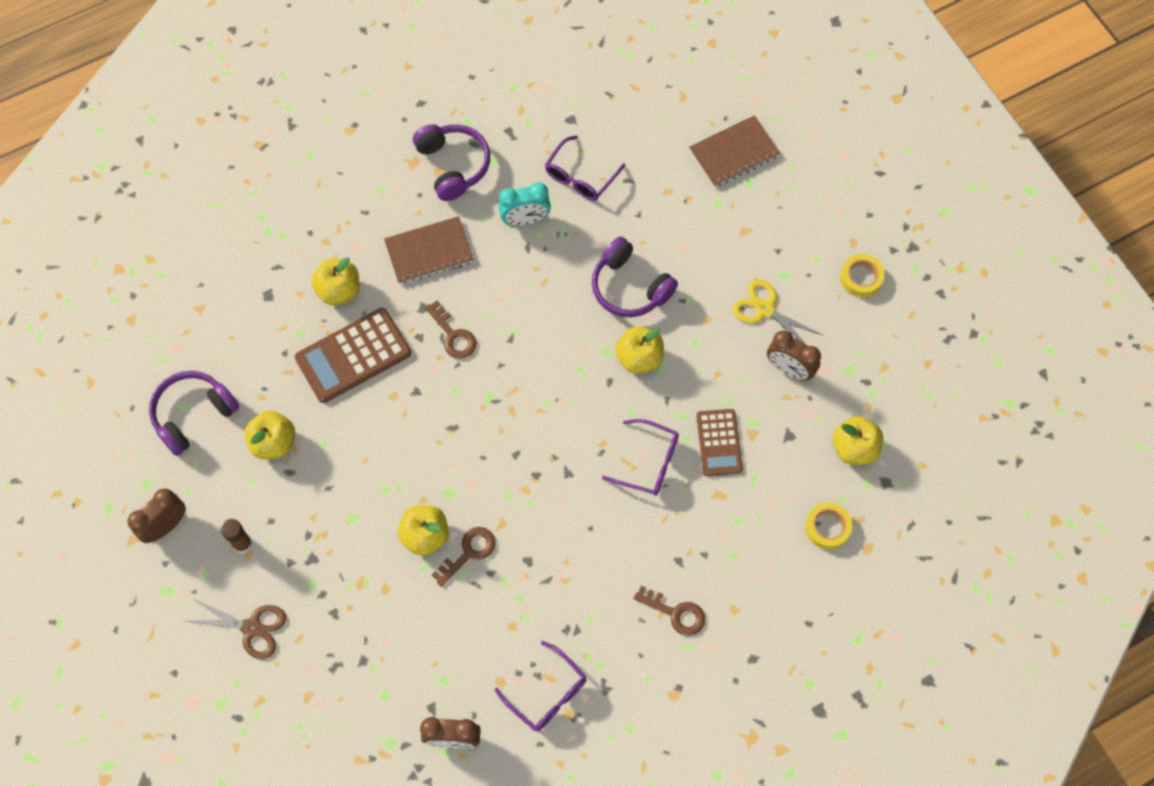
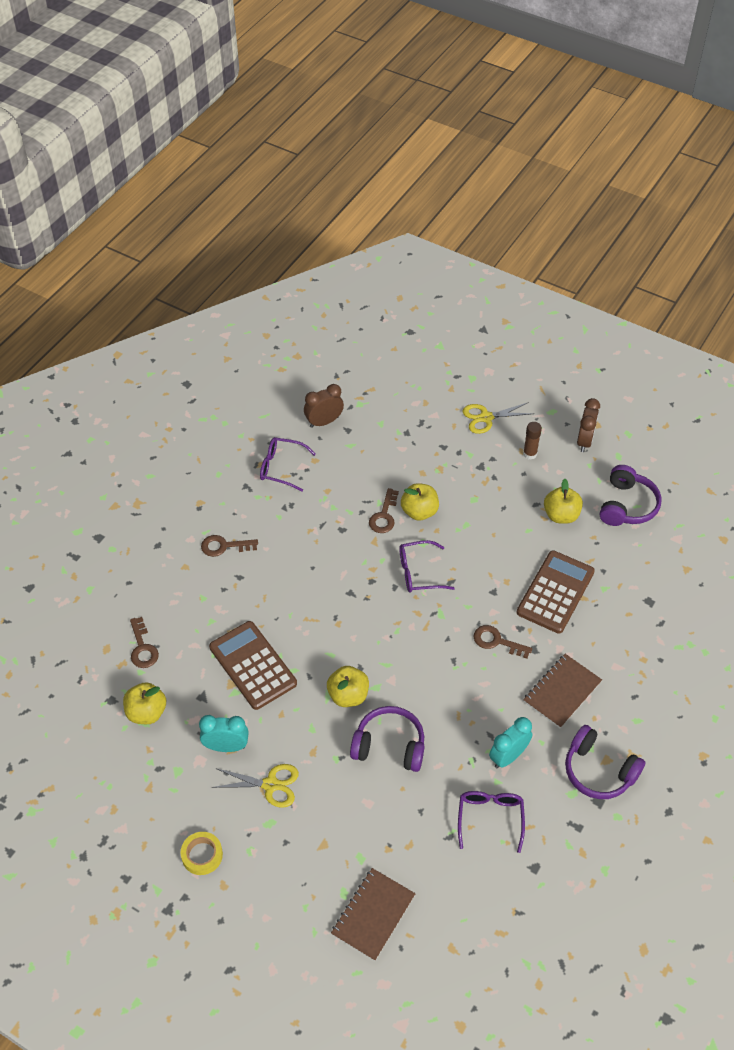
camera: 150 degrees right, 15 degrees down
brown scissors [187,598,286,659] -> yellow scissors [462,402,535,434]
yellow apple [311,257,359,305] -> none
purple glasses [602,419,679,495] -> purple glasses moved to [399,540,455,593]
brown calculator [696,409,743,476] -> brown calculator [209,621,297,710], size x1.57
brown clock [767,331,821,381] -> turquoise clock [199,715,249,752]
yellow tape [805,502,852,550] -> brown key [130,617,159,668]

